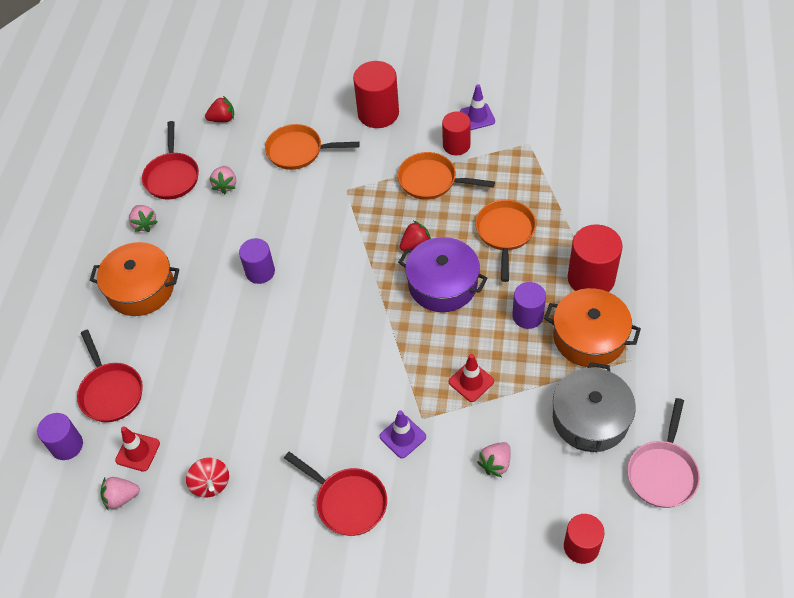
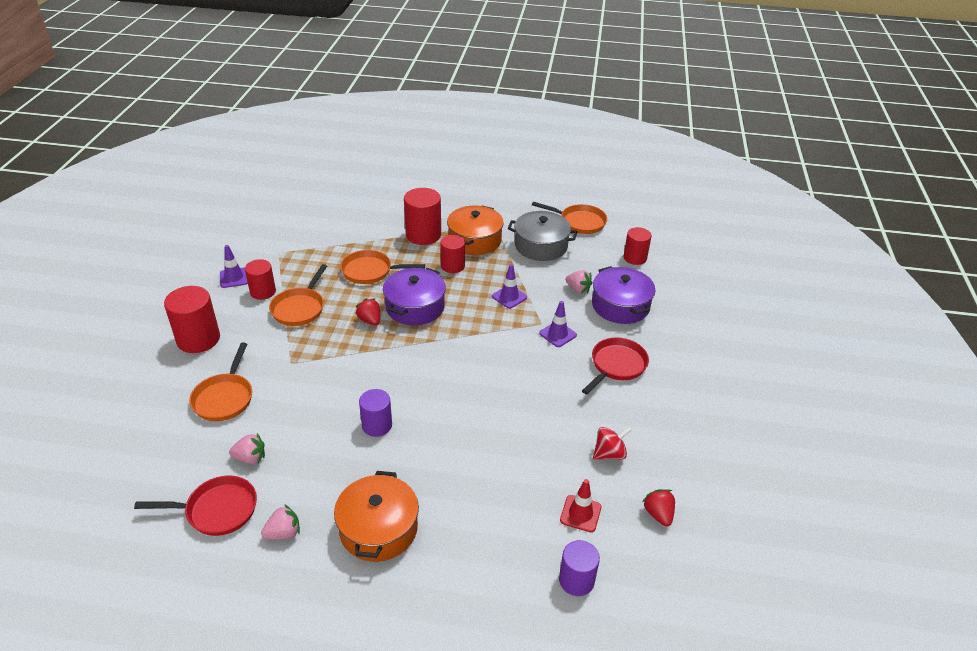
camera: 95 degrees left, 15 degrees down
red pan [77,330,143,422] -> none
pink strawberry [100,477,140,510] -> none
red strawberry [205,96,234,122] -> red strawberry moved to [643,489,675,527]
red traffic cone [449,354,494,402] -> purple traffic cone [492,264,527,309]
purple cylinder [512,282,546,329] -> red cylinder [441,235,465,273]
pink pan [627,398,700,508] -> orange pan [532,202,607,234]
none -> purple pot [592,266,655,324]

